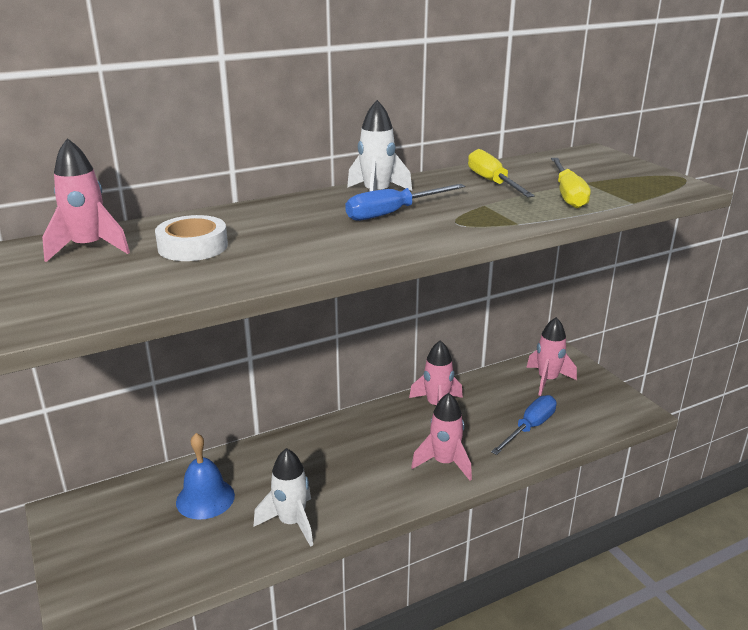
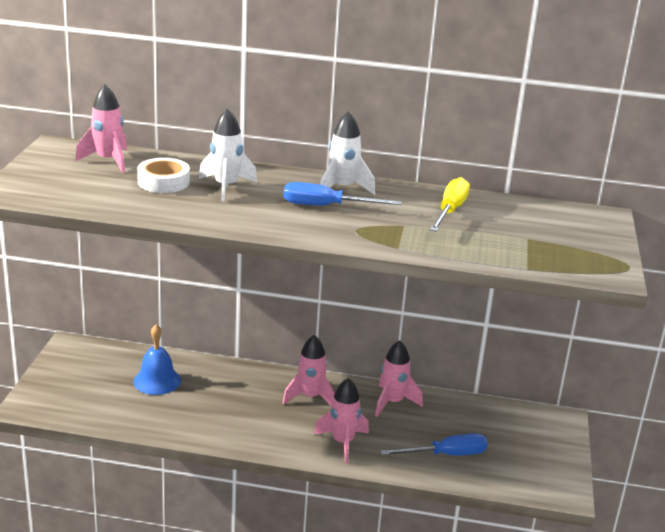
camera: 35 degrees right, 0 degrees up
white rocket [253,448,313,547] -> white rocket moved to [199,108,257,202]
pink rocket [526,317,577,396] -> pink rocket moved to [283,335,335,406]
yellow screwdriver [551,158,591,208] -> none

